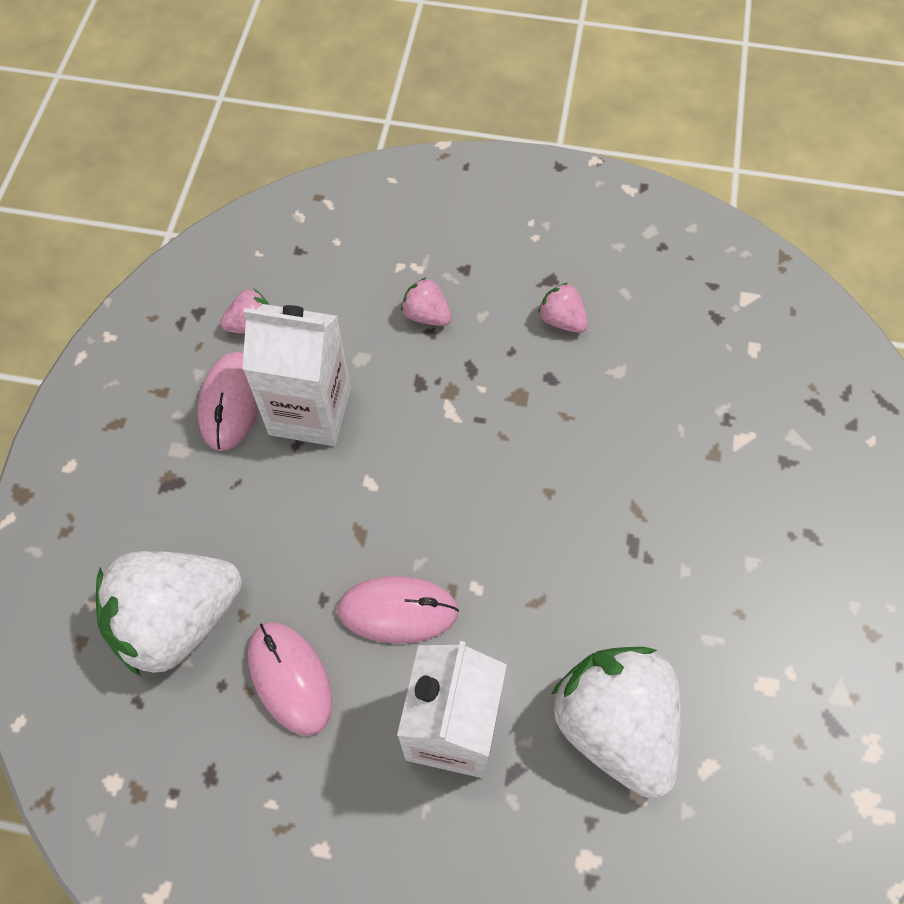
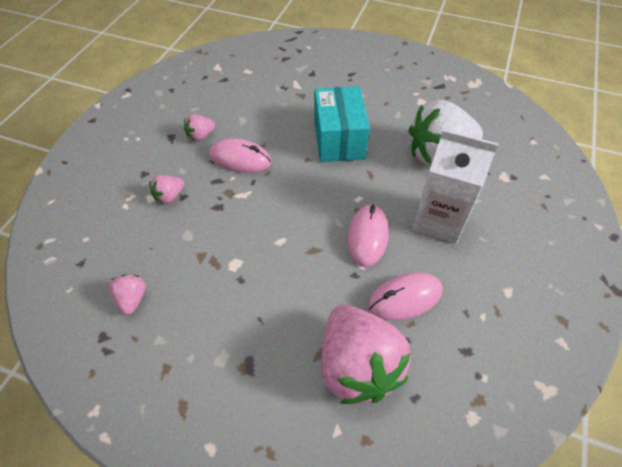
camera: 80 degrees left, 10 degrees down
white strawberry [96,551,242,676] -> pink strawberry [321,305,411,404]
pink mouse [198,352,259,451] -> pink mouse moved to [209,138,271,173]
white carton [242,304,351,446] -> none
none -> turquoise box [314,86,370,162]

